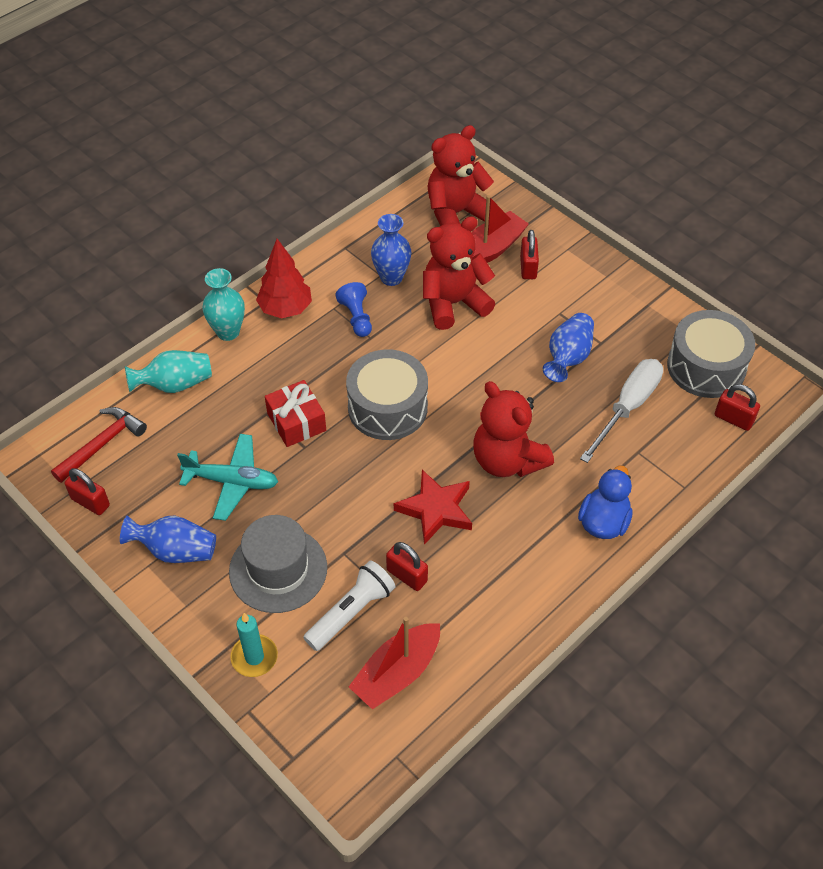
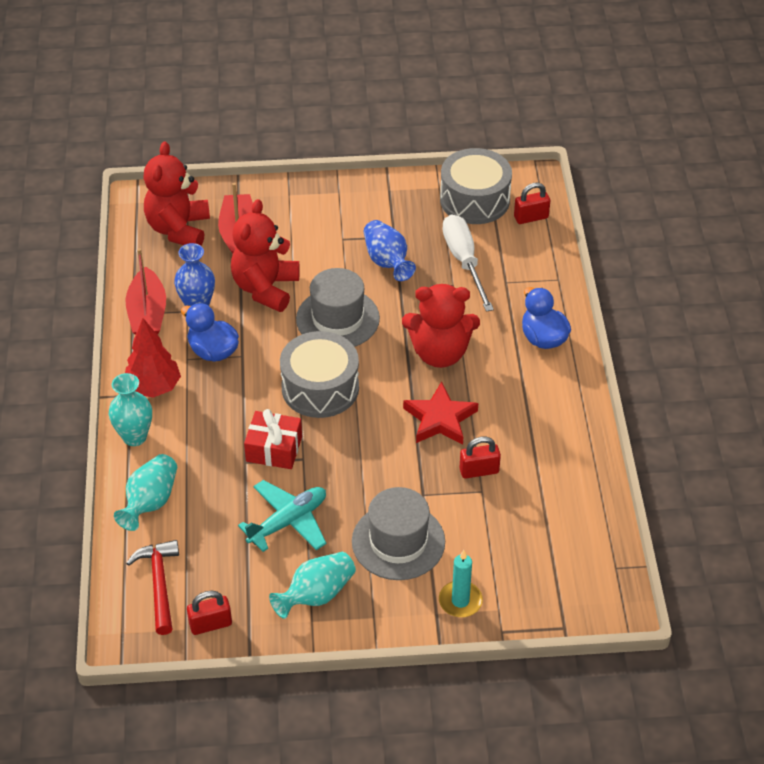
camera: 50 degrees left, 5 degrees down
blue vase [120,515,216,563] -> turquoise vase [269,552,356,619]
white flashlight [303,560,395,651] -> none
blue pawn [336,282,372,337] -> blue duck [181,303,239,362]
red boat [349,617,440,710] -> red boat moved to [125,248,166,335]
red padlock [520,230,539,279] -> none
none -> grey hat [296,268,380,347]

